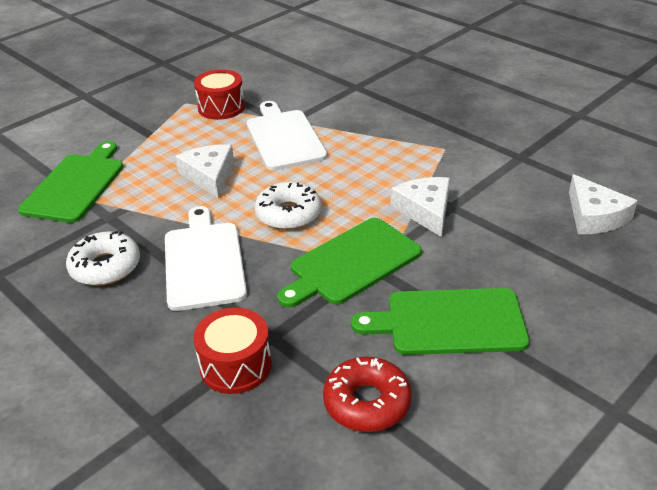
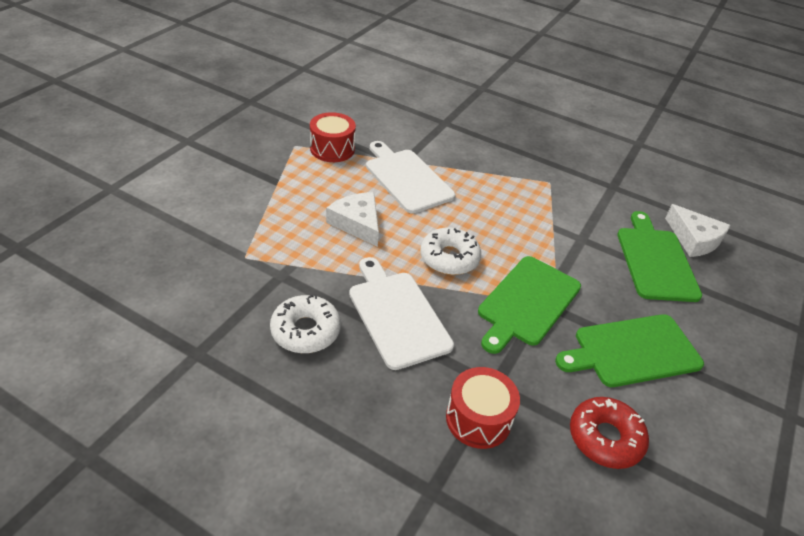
camera: 20 degrees left, 5 degrees up
green cutting board [18,141,123,223] -> green cutting board moved to [617,211,702,302]
white cheese [391,177,450,237] -> none

